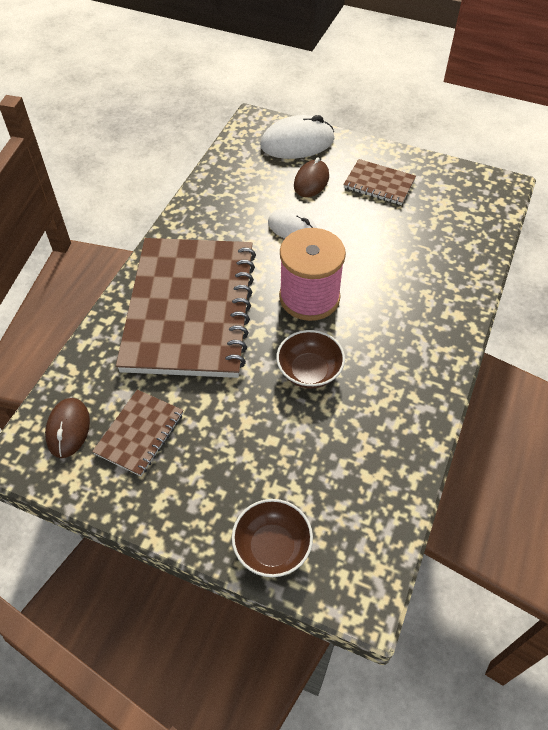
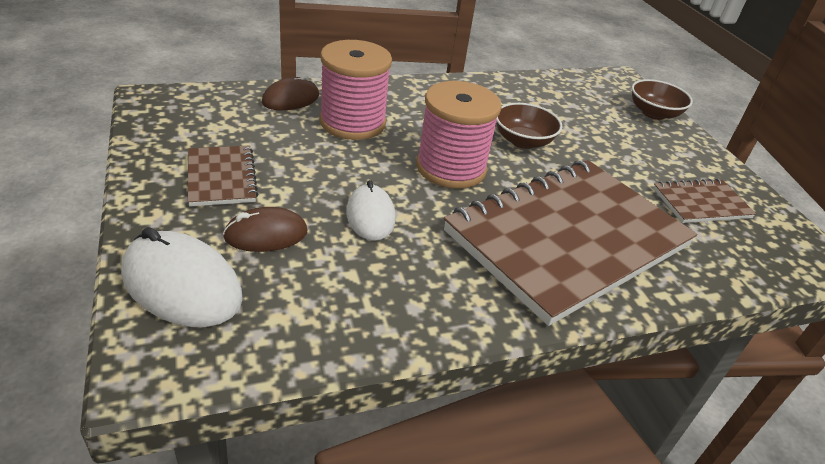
camera: 135 degrees left, 15 degrees down
brown mouse [45,398,90,458] -> brown mouse moved to [262,75,319,110]
none -> pink spool [319,40,392,140]

